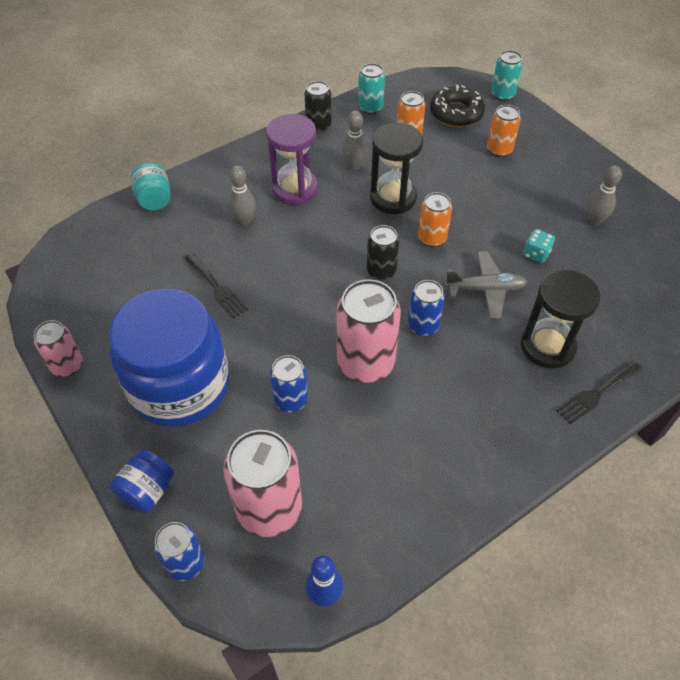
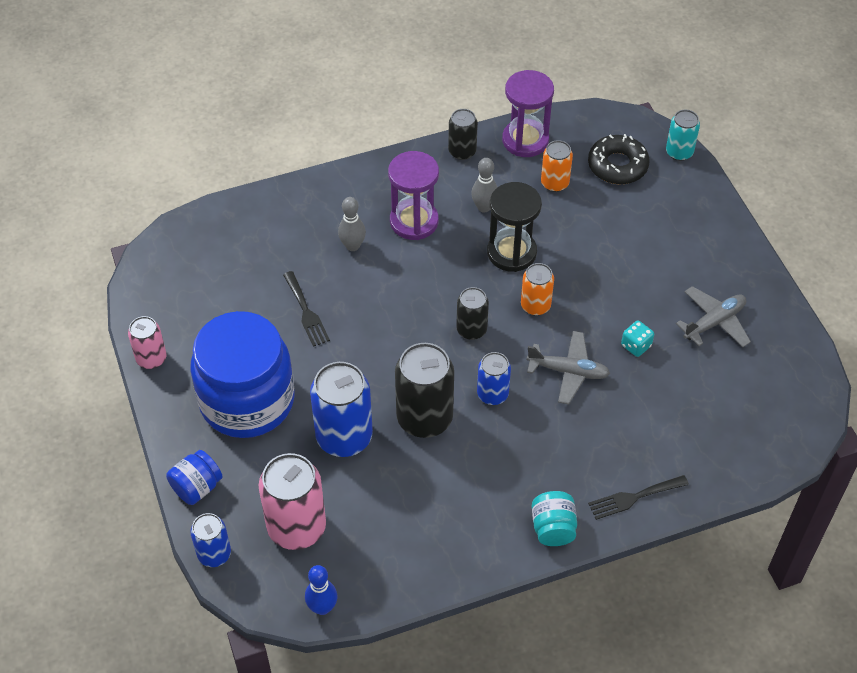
camera: 15 degrees right, 0 degrees up
turquoise jar [131,163,170,210] -> turquoise jar moved to [532,491,577,546]
blue can [270,355,308,412] -> blue can [310,362,373,457], size x1.76
pink can [336,279,401,383] -> black can [395,343,454,438]
turquoise can [358,63,385,114] -> purple hourglass [502,70,554,157]
orange can [487,105,521,157] -> none
black hourglass [521,270,600,369] -> none
grey bowling pin [587,165,622,225] -> grey plane [676,286,751,347]

